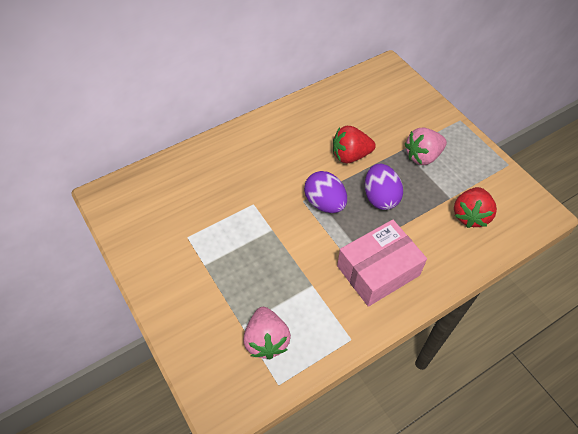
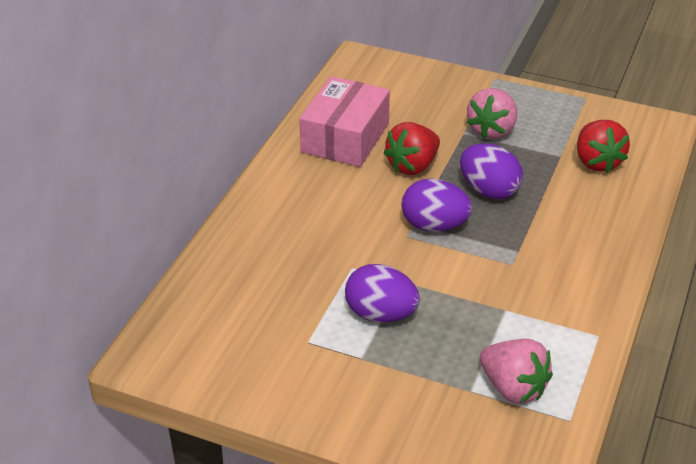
camera: 35 degrees left, 15 degrees down
pink box [337,220,427,307] -> pink box moved to [299,76,390,167]
none -> purple egg [345,264,420,322]

